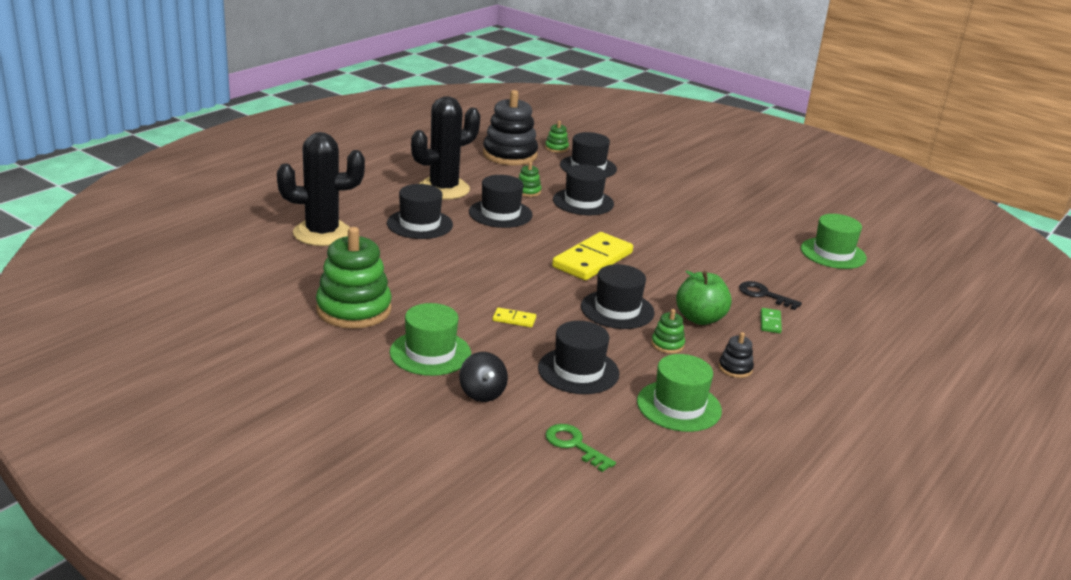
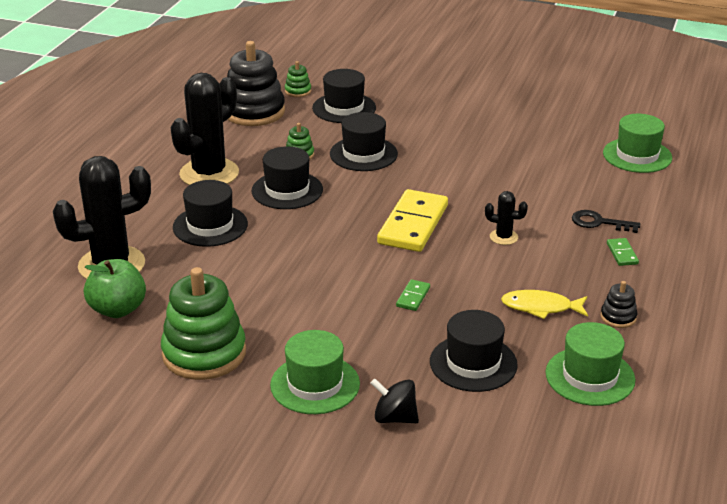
camera: 15 degrees left, 5 degrees up
black spinning top [459,352,508,402] -> black spinning top turned 150 degrees clockwise [371,378,419,423]
yellow domino [493,308,536,327] -> none
green key [545,424,616,472] -> none
black hat [581,264,655,329] -> none
green stacking toy [651,309,685,354] -> yellow fish [501,290,588,319]
green apple [676,271,732,325] -> green apple moved to [84,259,146,318]
none -> green domino [396,279,430,311]
none -> black cactus [485,191,528,245]

